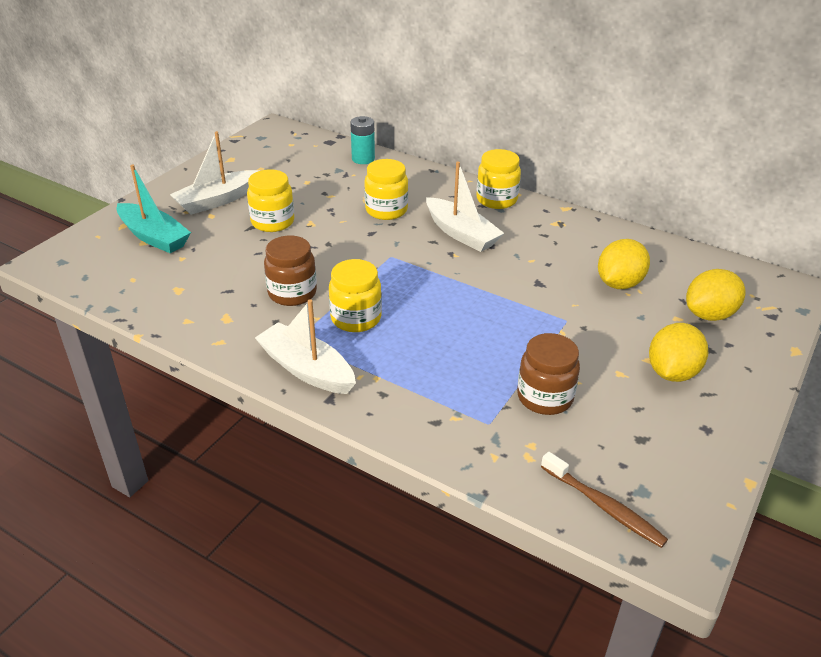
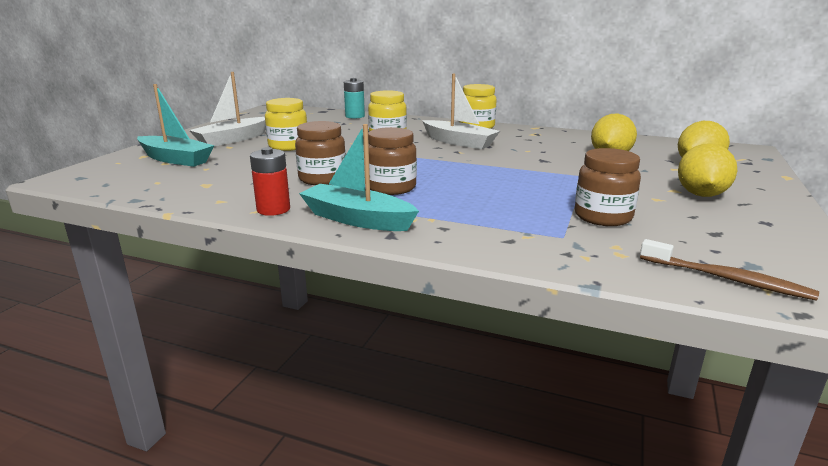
camera: 10 degrees left, 15 degrees down
white boat [255,299,356,394] -> turquoise boat [299,124,419,231]
yellow jar [329,259,382,332] -> brown jar [368,127,417,195]
none -> red battery [250,147,290,216]

